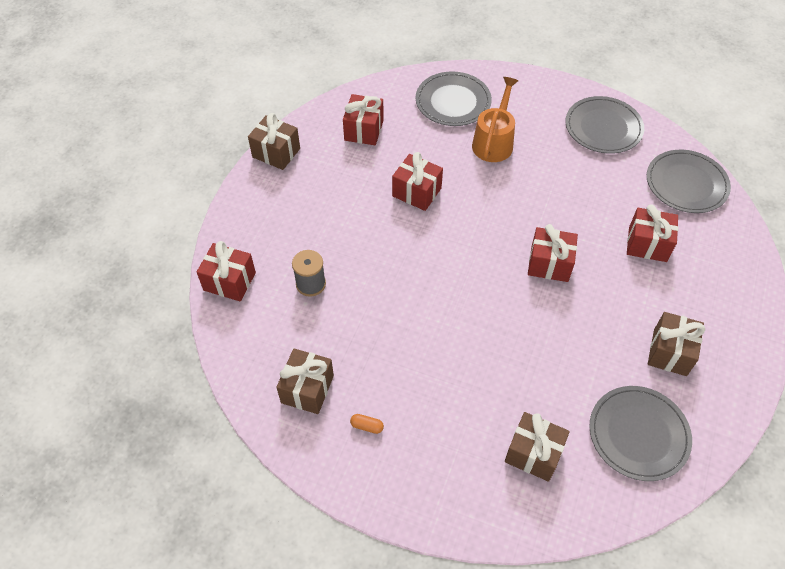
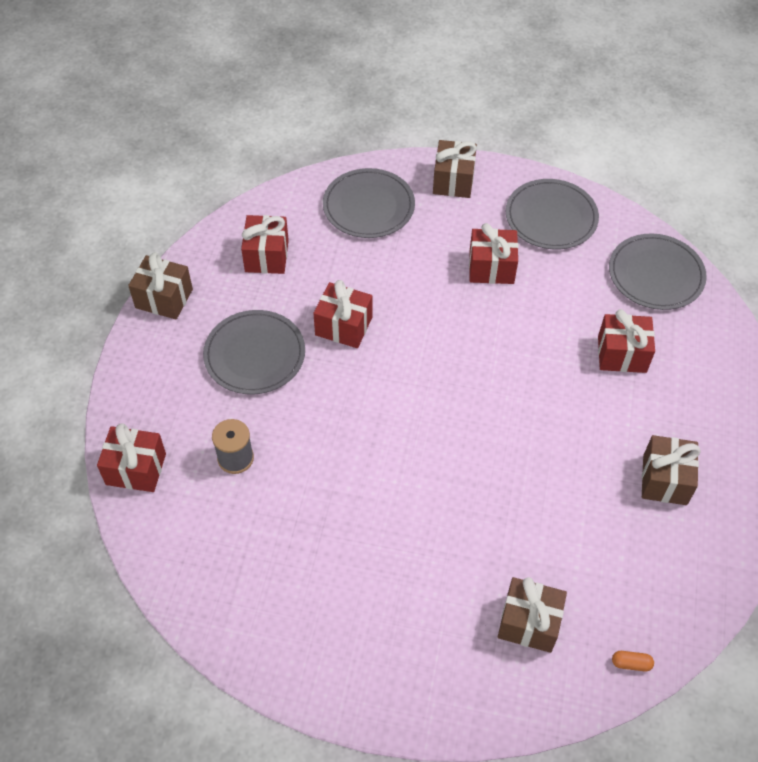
camera: 10 degrees left, 0 degrees up
brown gift [276,348,334,414] -> brown gift moved to [433,140,477,198]
orange capsule [350,414,384,434] -> orange capsule moved to [612,651,654,671]
orange watering can [472,77,518,162] -> none
red gift [528,224,578,282] -> red gift moved to [469,223,518,284]
grey plate [590,386,692,481] -> grey plate moved to [203,310,305,394]

